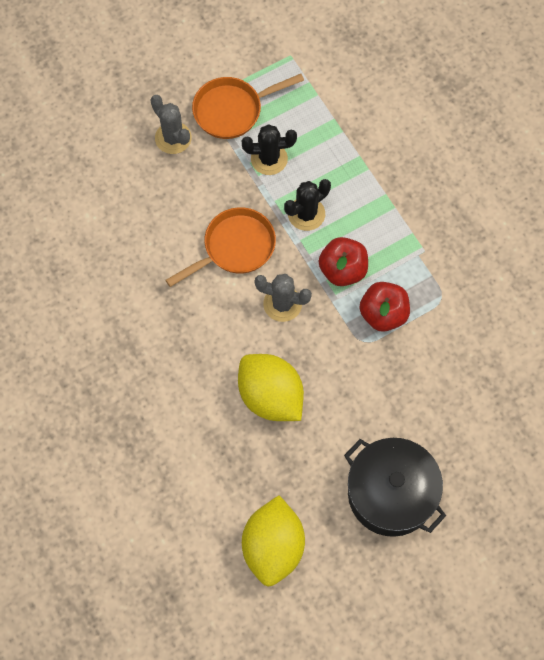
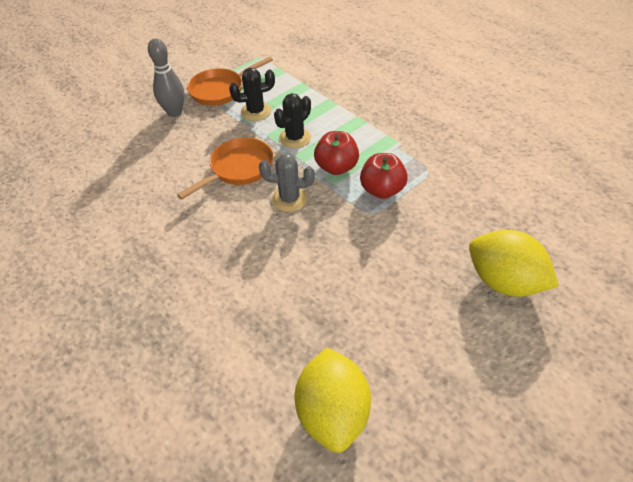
camera: 10 degrees left, 20 degrees down
grey cactus [150,95,192,154] -> grey bowling pin [148,38,185,117]
yellow lemon [238,354,304,421] -> yellow lemon moved to [469,230,559,297]
black pot [344,438,446,537] -> none

